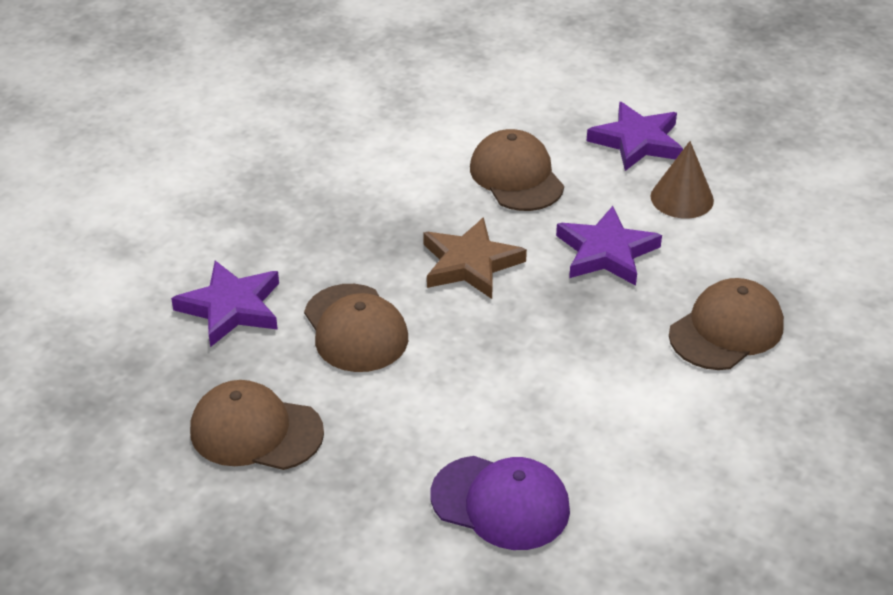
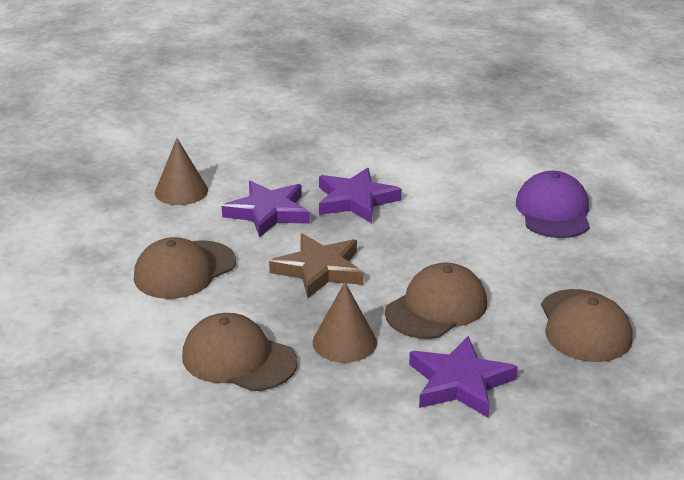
camera: 110 degrees left, 10 degrees down
purple star [587,102,683,171] -> purple star moved to [319,168,402,223]
brown cap [669,278,784,370] -> brown cap moved to [182,313,298,391]
none -> brown cone [312,282,377,363]

